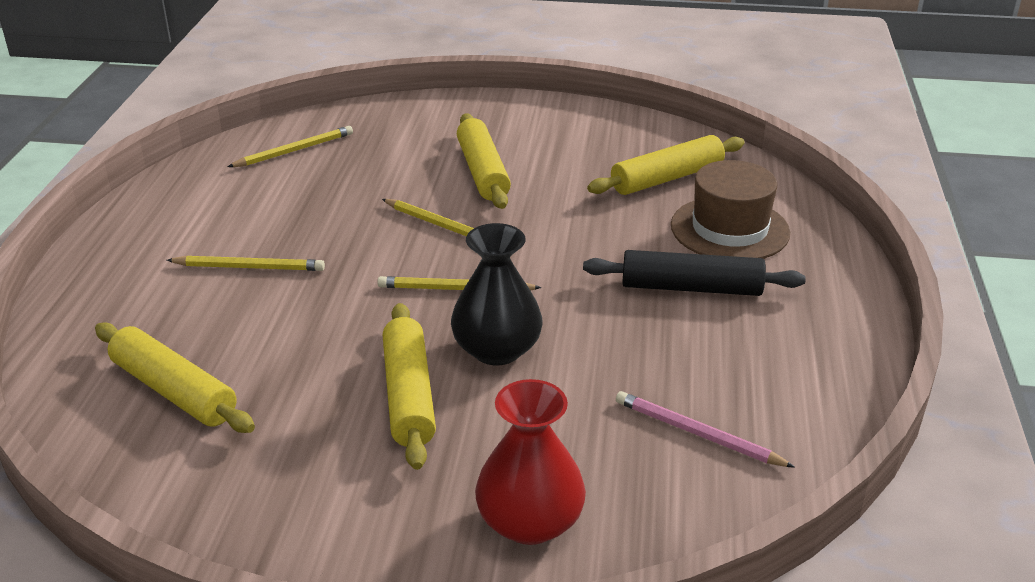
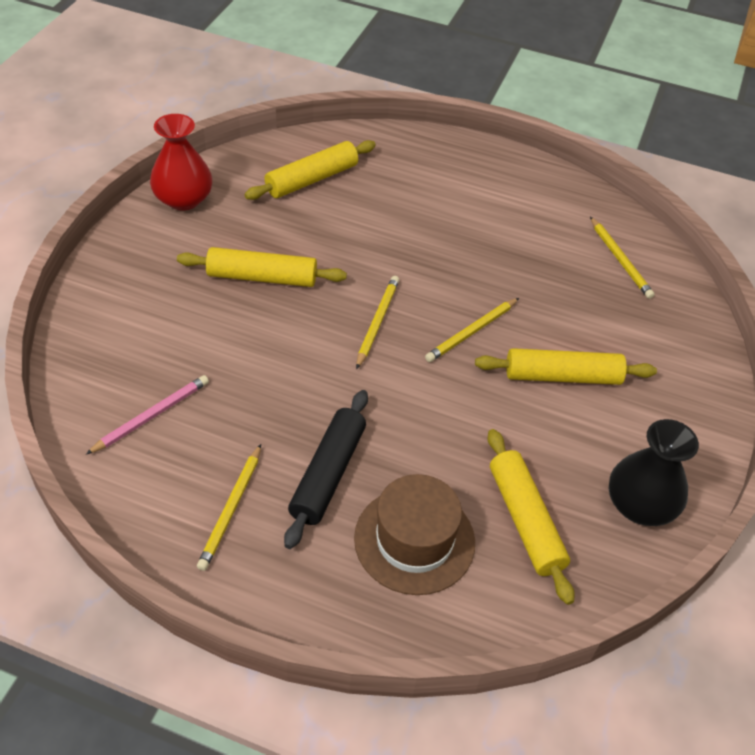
camera: 100 degrees right, 15 degrees up
yellow pencil [167,256,325,271] -> yellow pencil moved to [197,444,261,571]
black vase [451,223,543,365] -> black vase moved to [609,419,699,526]
red vase [475,379,586,545] -> red vase moved to [150,114,212,211]

